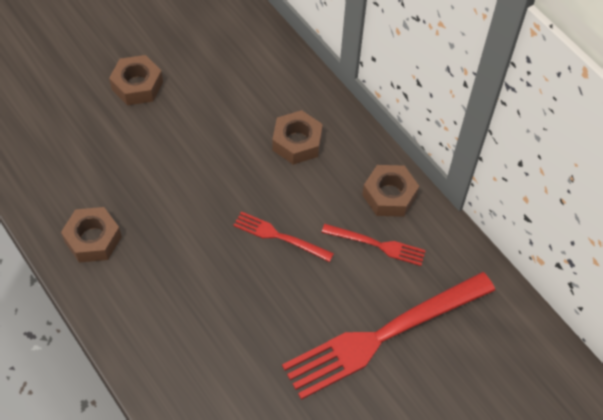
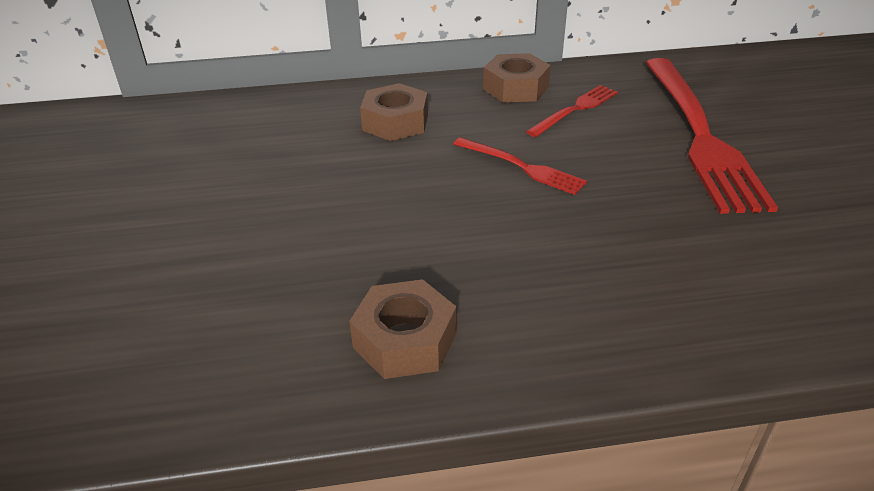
camera: 60 degrees left, 20 degrees down
brown nut [109,55,163,105] -> none
red fork [233,211,334,262] -> red fork turned 105 degrees counterclockwise [454,137,587,195]

